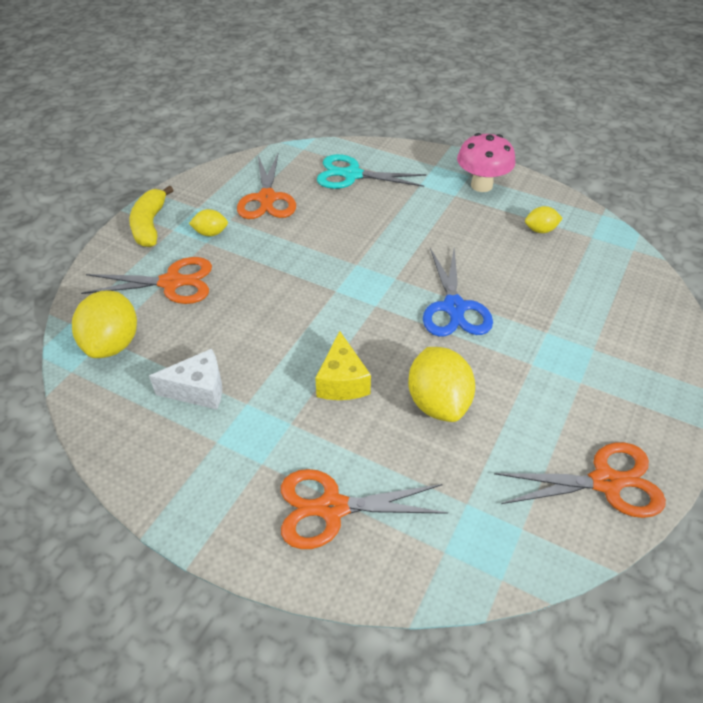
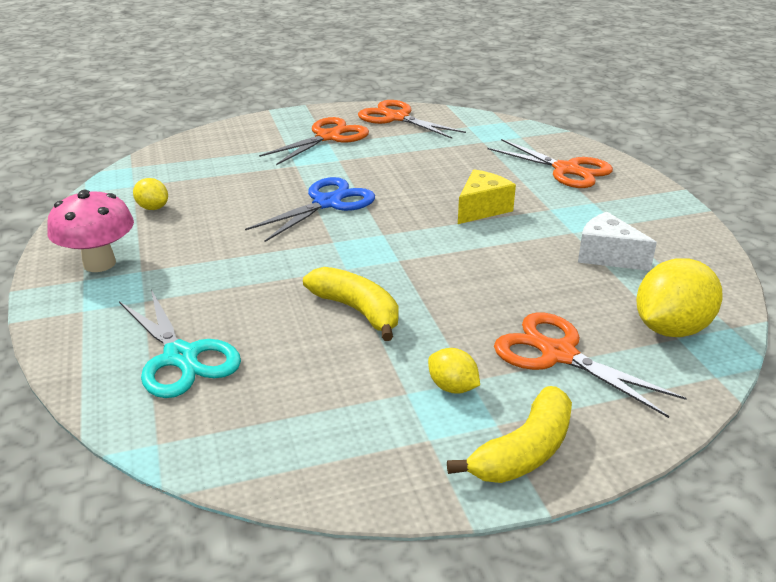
camera: 135 degrees left, 15 degrees down
orange scissors [237,154,296,219] -> orange scissors moved to [259,117,369,165]
yellow lemon [408,347,475,422] -> none
none -> yellow banana [303,267,399,341]

